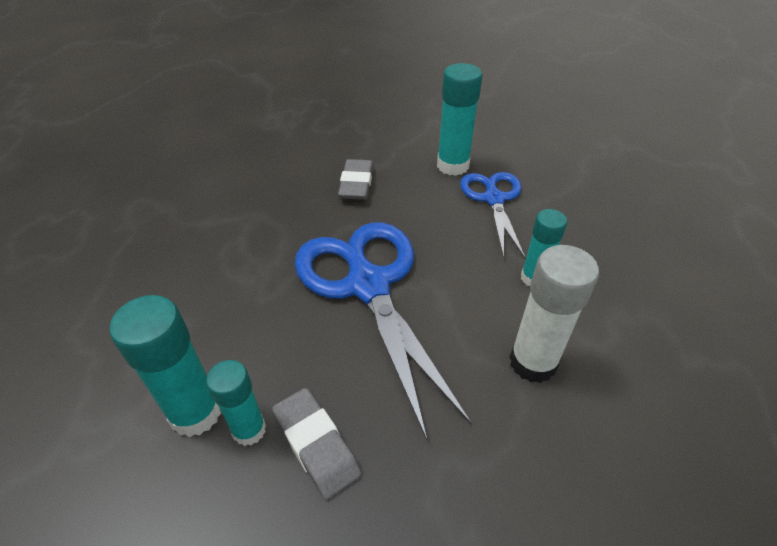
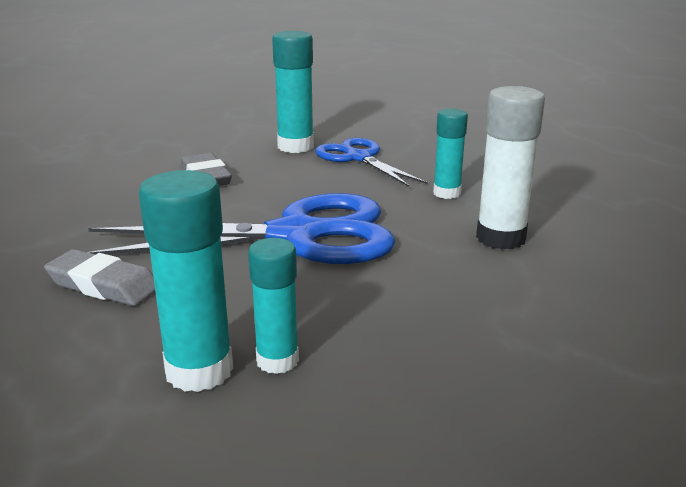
camera: 30 degrees left, 20 degrees down
grey eraser [272,388,361,499] -> grey eraser moved to [44,249,155,306]
blue scissors [294,222,472,440] -> blue scissors turned 135 degrees clockwise [88,193,395,264]

